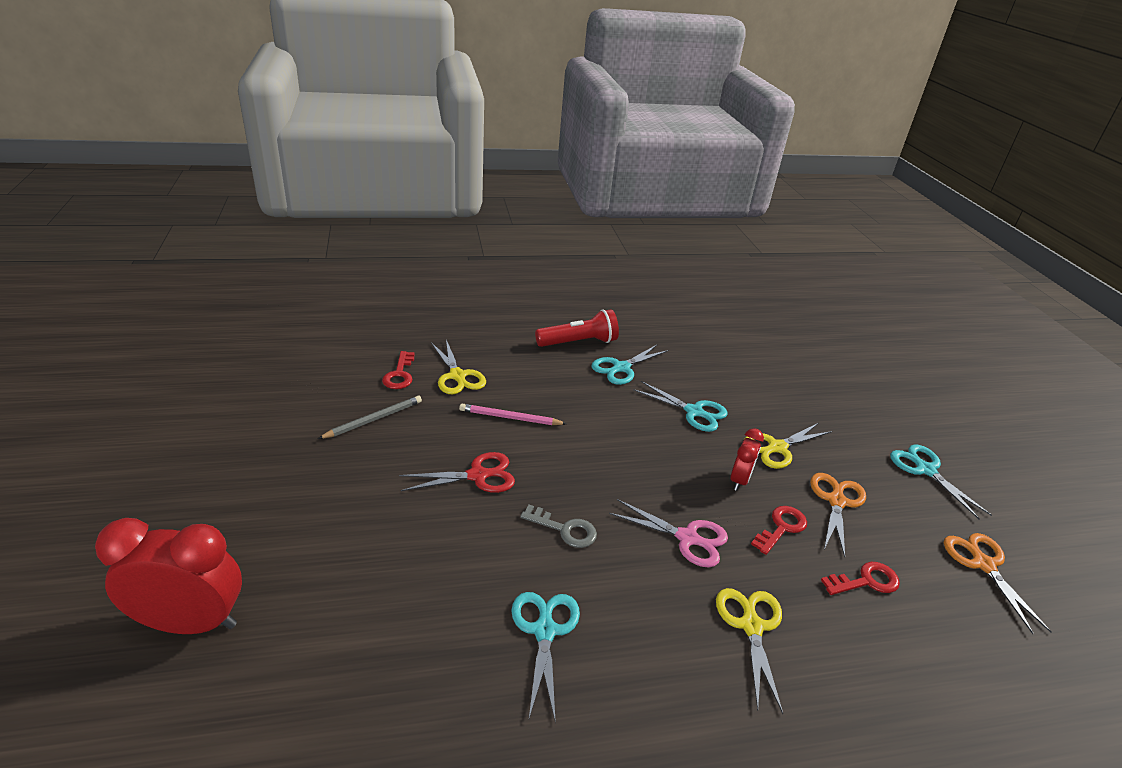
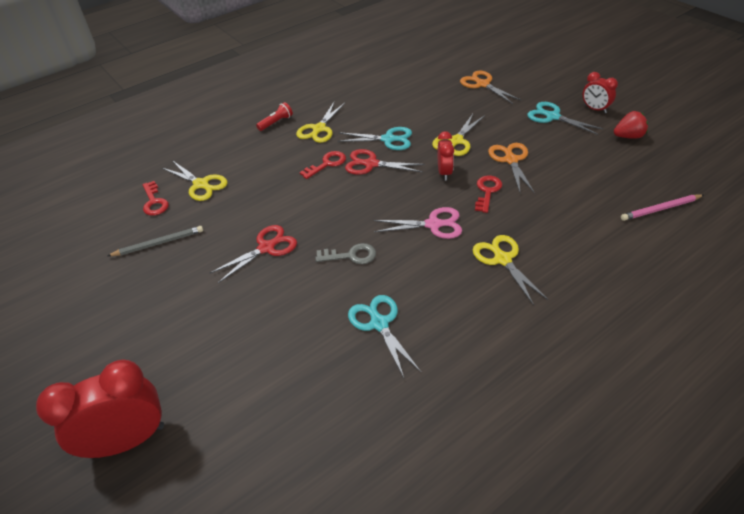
camera: 20 degrees left, 10 degrees up
grey pencil [318,396,422,439] -> grey pencil turned 45 degrees clockwise [107,226,203,256]
pink pencil [459,404,567,425] -> pink pencil moved to [621,194,703,221]
red flashlight [535,309,619,347] -> red flashlight [256,102,293,131], size x0.57
turquoise scissors [591,344,669,385] -> yellow scissors [296,102,345,143]
red key [821,562,900,595] -> red key moved to [300,151,346,179]
orange scissors [944,533,1052,634] -> orange scissors moved to [460,71,521,104]
none -> red scissors [345,149,425,175]
none -> red clock [583,72,618,113]
none -> red strawberry [614,111,648,139]

